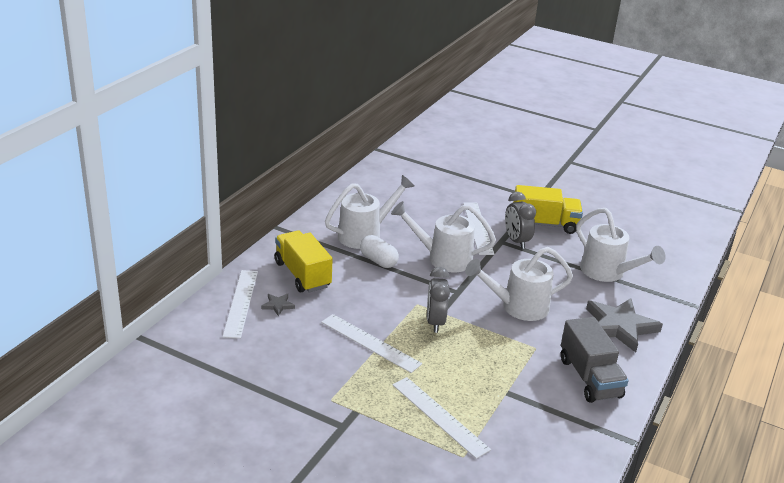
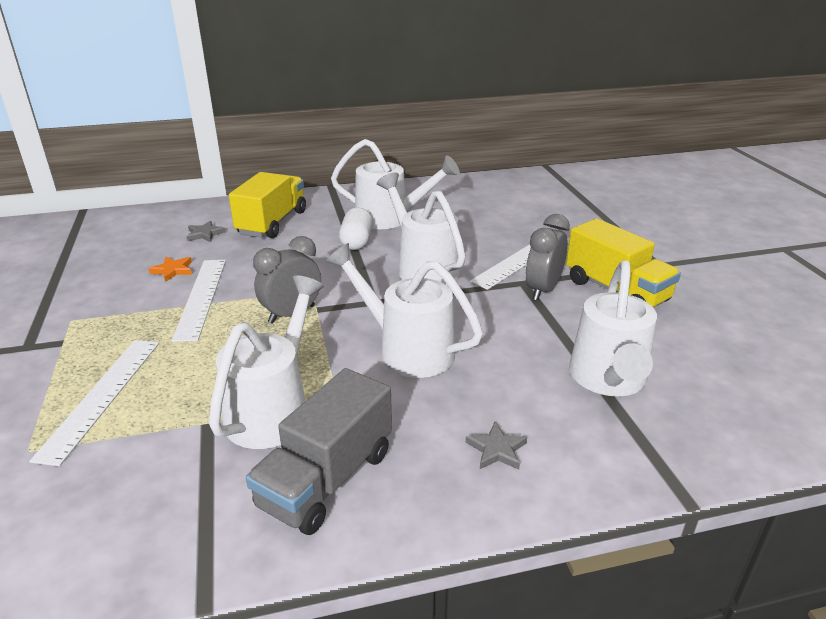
camera: 50 degrees right, 0 degrees up
white ruler [222,270,258,339] -> none
grey star [586,298,663,353] -> grey star [466,422,527,470], size x0.43
none -> orange star [149,257,192,282]
none -> white watering can [209,275,324,449]

